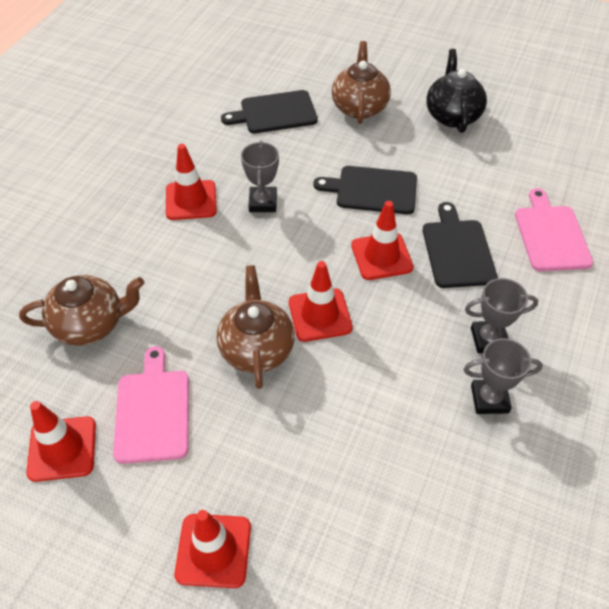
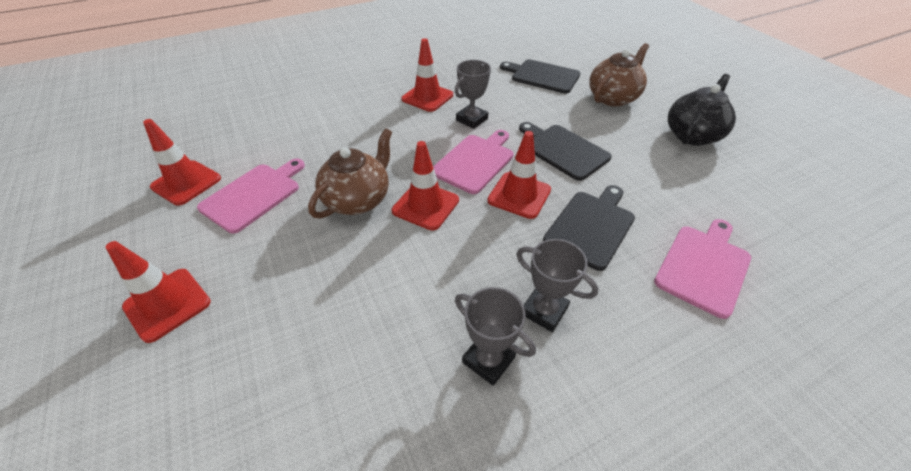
camera: 40 degrees right, 5 degrees down
brown teapot [19,275,144,346] -> none
none -> pink cutting board [433,130,514,194]

